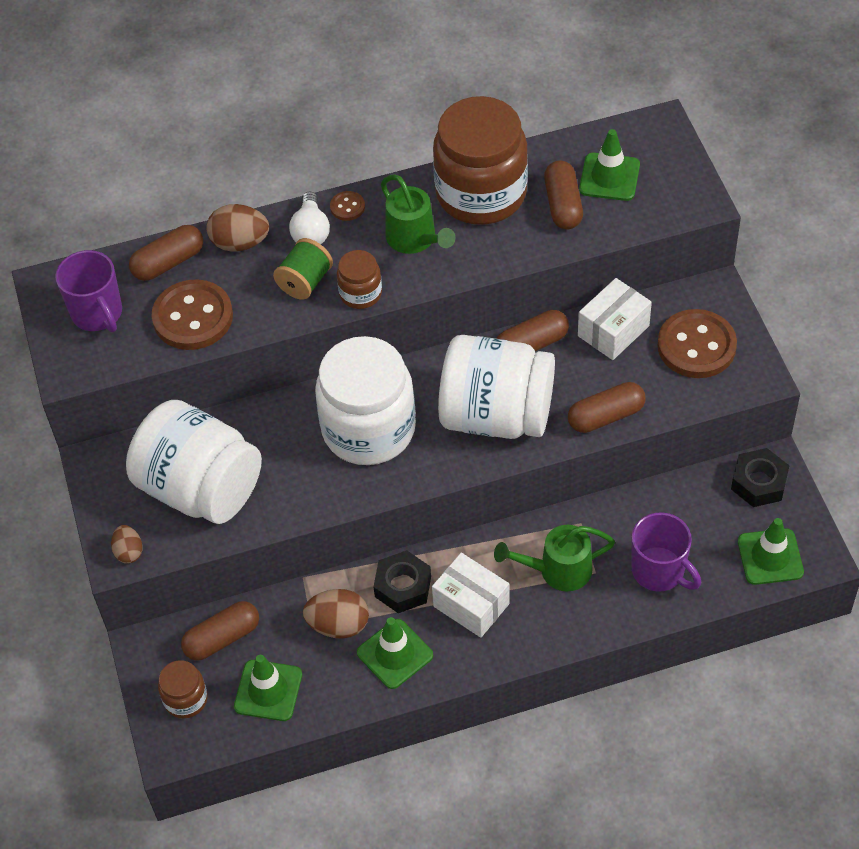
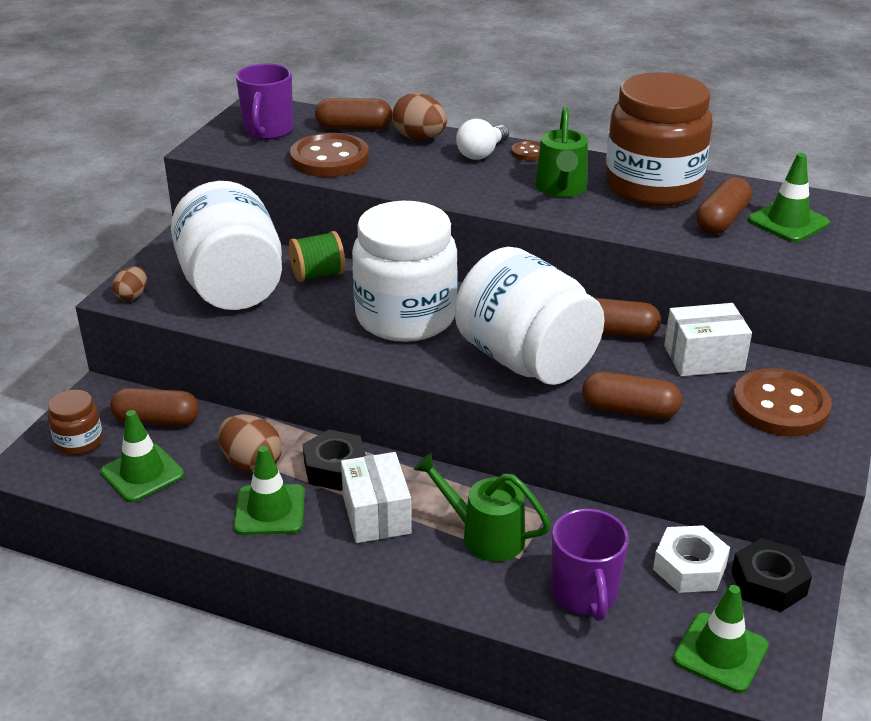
camera: 35 degrees right, 20 degrees down
green spool [273,238,333,300] -> green spool moved to [289,231,345,282]
brown jar [337,250,382,309] -> none
none -> white nut [653,525,730,593]

